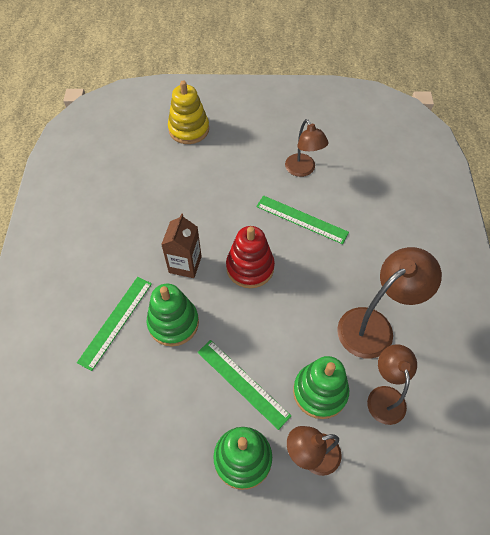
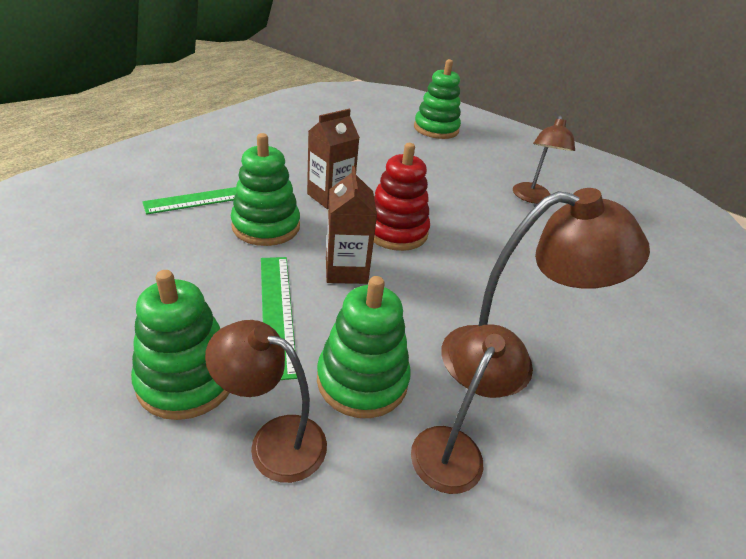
camera: 30 degrees right, 20 degrees down
yellow stacking toy [168,80,209,144] -> green stacking toy [414,59,461,139]
green ruler [256,195,349,244] -> none
none -> brown carton [326,166,377,284]

